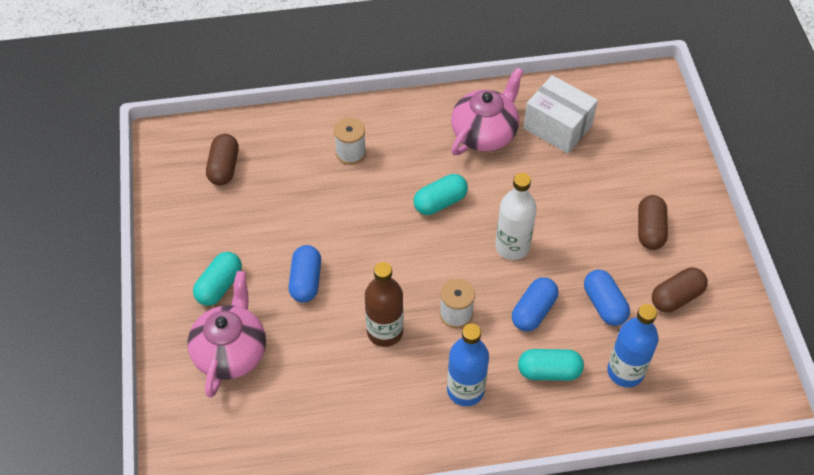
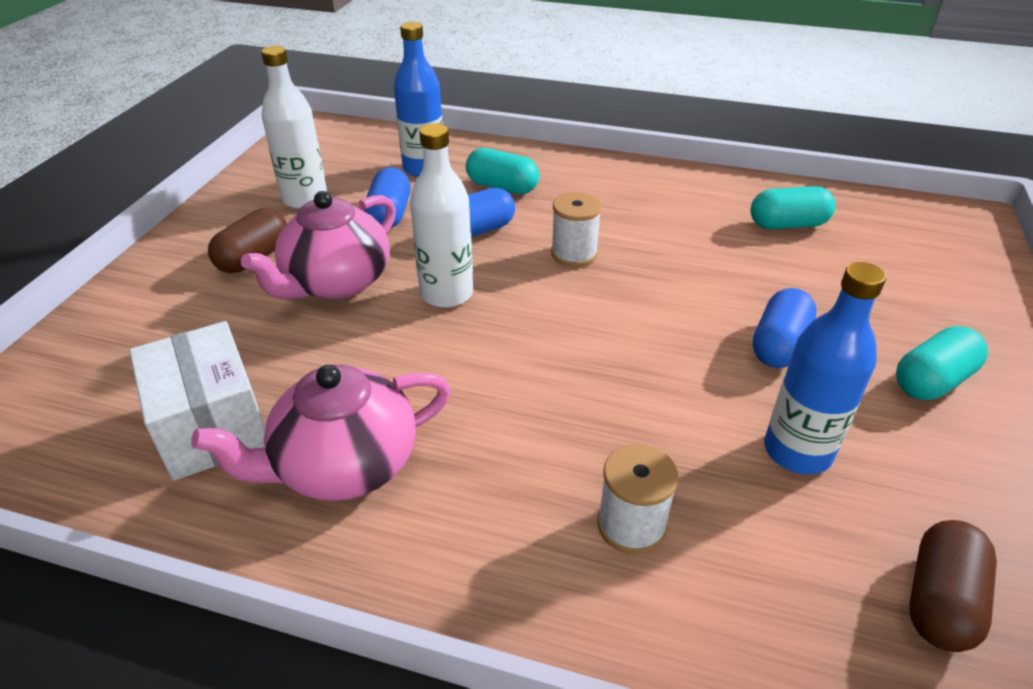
camera: 155 degrees left, 15 degrees down
pink teapot [188,271,266,398] -> pink teapot moved to [241,191,396,299]
brown bottle [365,262,404,347] -> none
turquoise capsule [413,174,468,215] -> turquoise capsule moved to [750,186,835,230]
blue bottle [447,324,489,406] -> blue bottle moved to [764,262,886,475]
brown capsule [652,268,708,313] -> white bottle [261,46,327,209]

